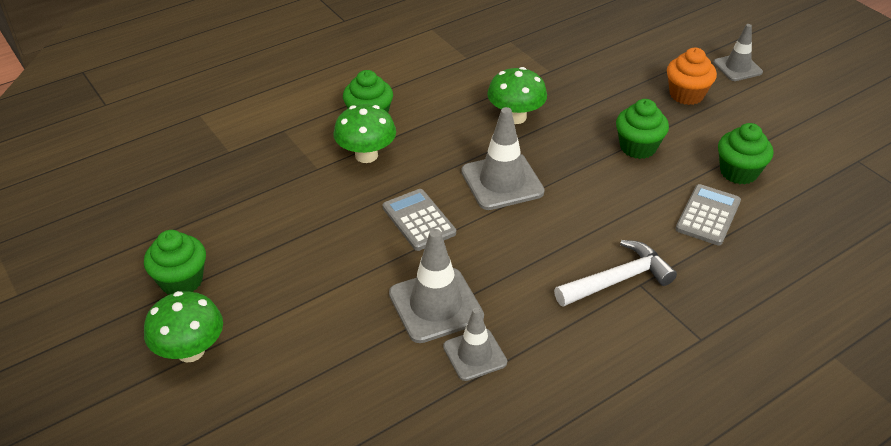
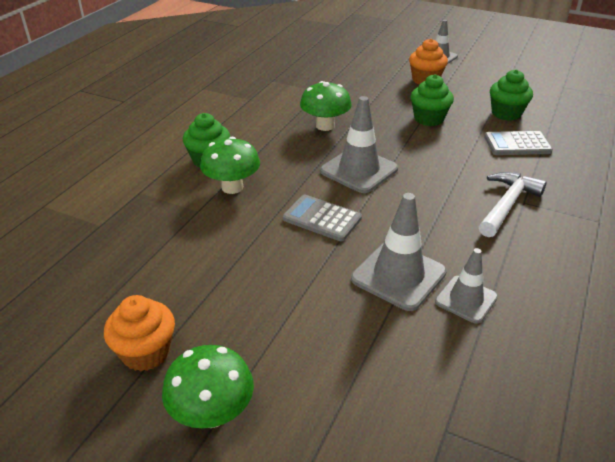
camera: 30 degrees left, 5 degrees down
green cupcake [144,230,206,294] -> orange cupcake [104,295,175,371]
grey calculator [675,184,741,246] -> grey calculator turned 90 degrees counterclockwise [484,131,553,155]

